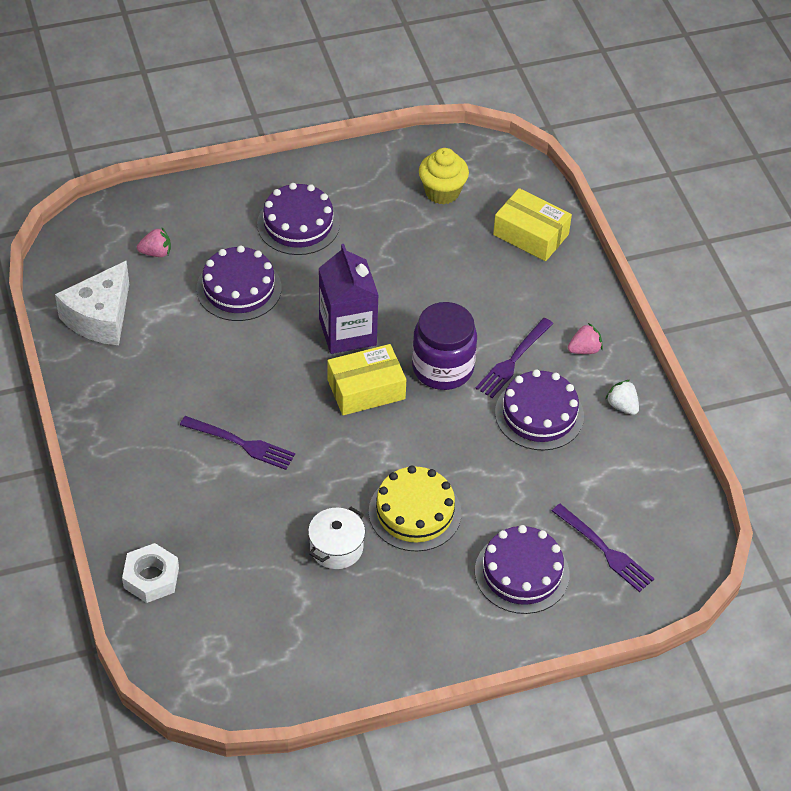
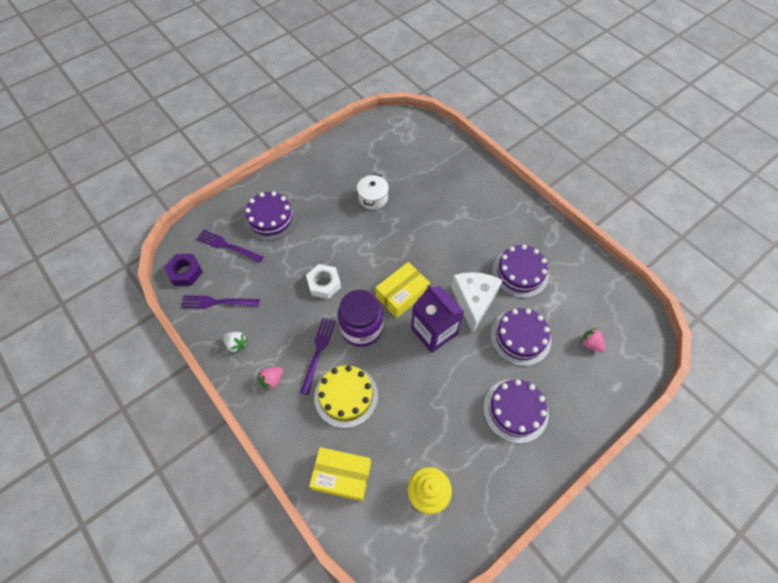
camera: 160 degrees right, 10 degrees up
white cheese [55,260,129,345] -> white cheese moved to [451,272,503,333]
white nut [122,543,179,603] -> white nut moved to [306,264,341,299]
pink strawberry [137,228,171,257] -> pink strawberry turned 75 degrees clockwise [580,328,606,352]
purple fork [180,416,295,470] -> purple fork moved to [181,295,260,308]
yellow cake [369,465,461,551] -> yellow cake moved to [314,365,378,428]
purple cake [495,369,584,450] -> purple cake moved to [492,245,549,298]
none -> purple nut [164,254,203,286]

